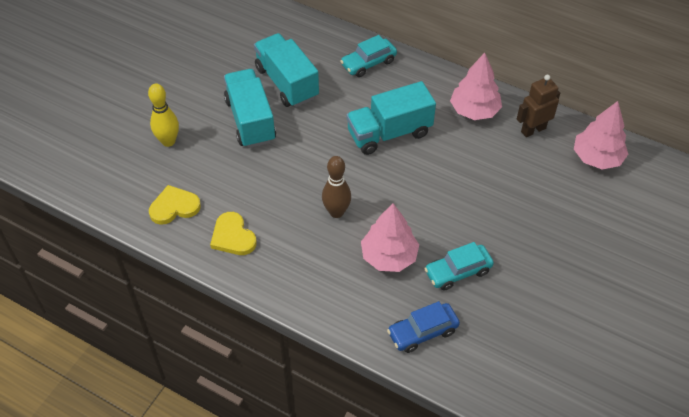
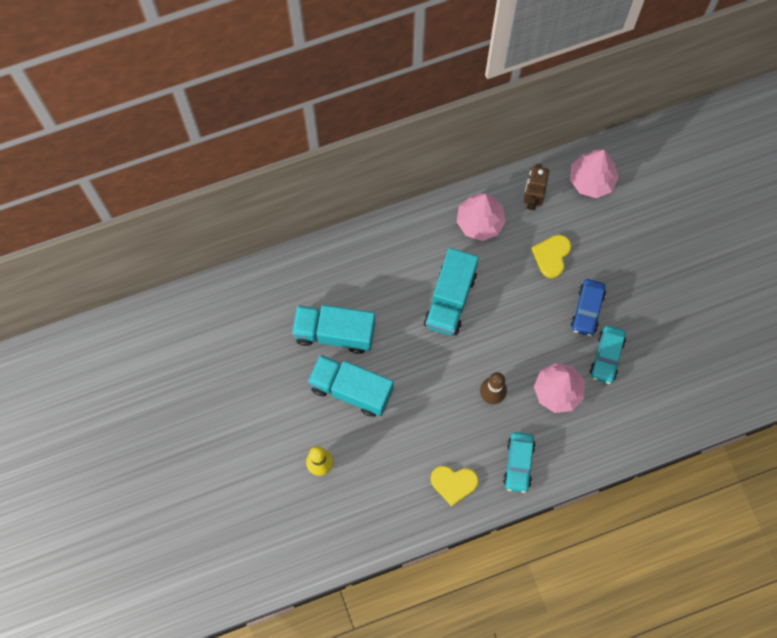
camera: 50 degrees left, 20 degrees up
yellow heart [149,185,201,225] -> yellow heart moved to [532,235,571,278]
turquoise car [340,35,397,77] -> turquoise car moved to [503,432,536,493]
blue car [387,301,460,353] -> blue car moved to [571,279,606,336]

